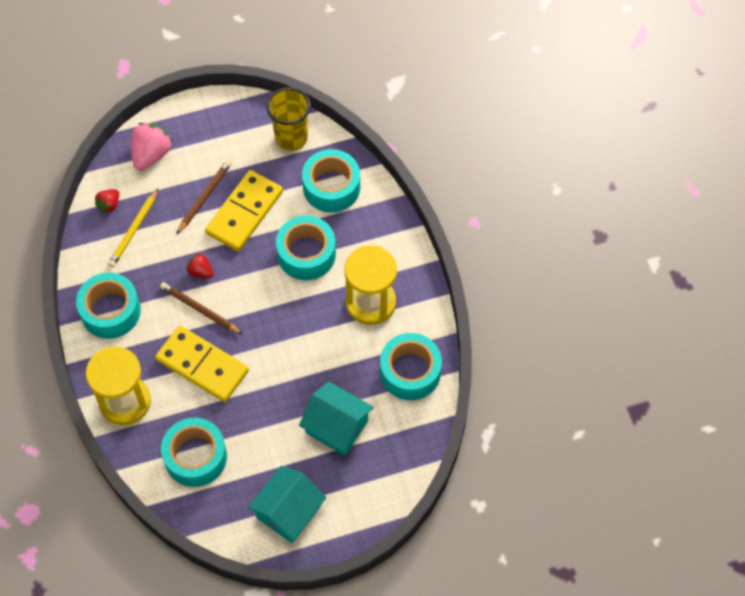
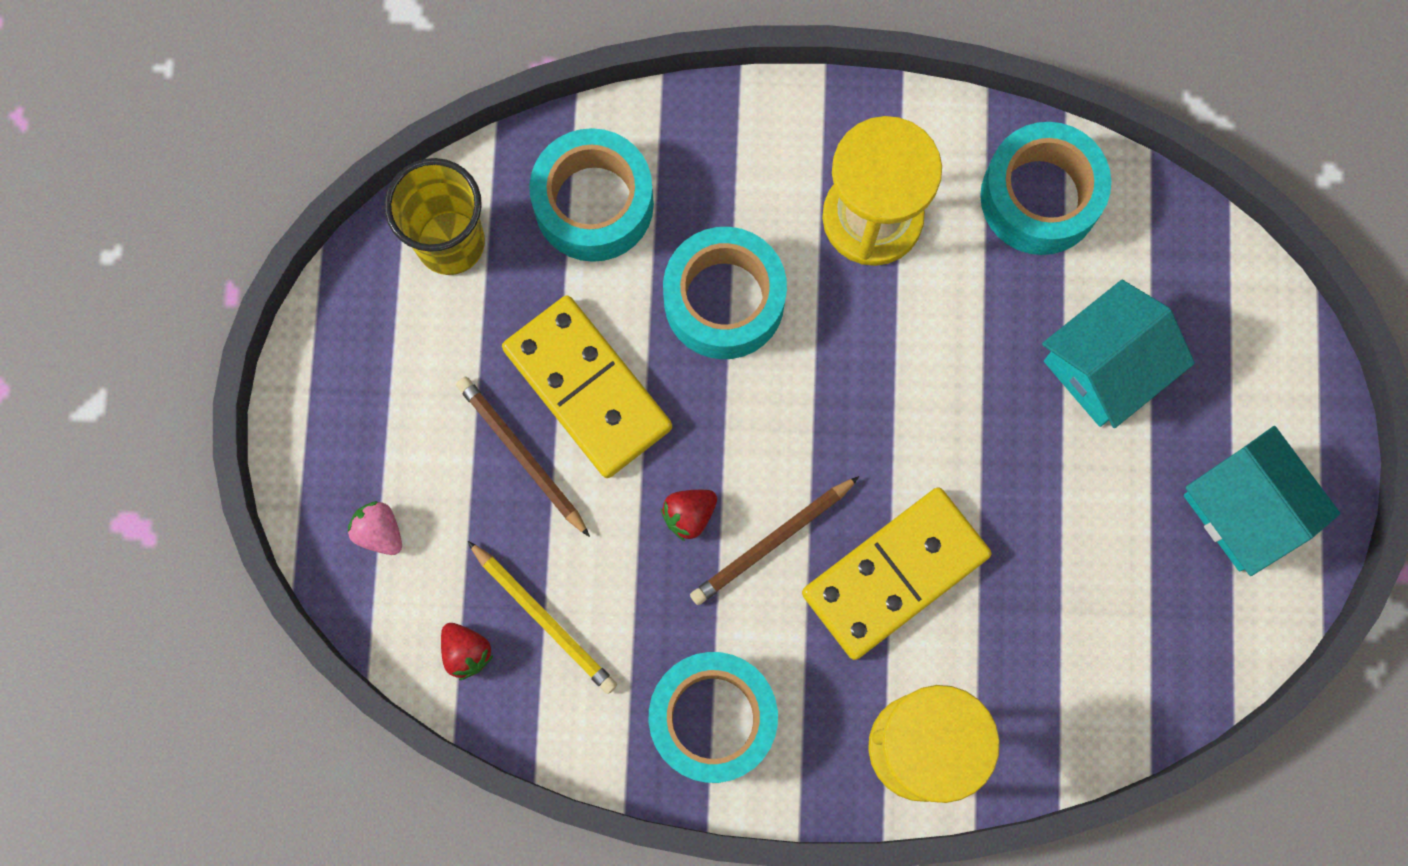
camera: 70 degrees left, 15 degrees up
pink strawberry [131,123,172,171] -> pink strawberry [348,501,402,555], size x0.56
turquoise tape [161,418,227,487] -> none

